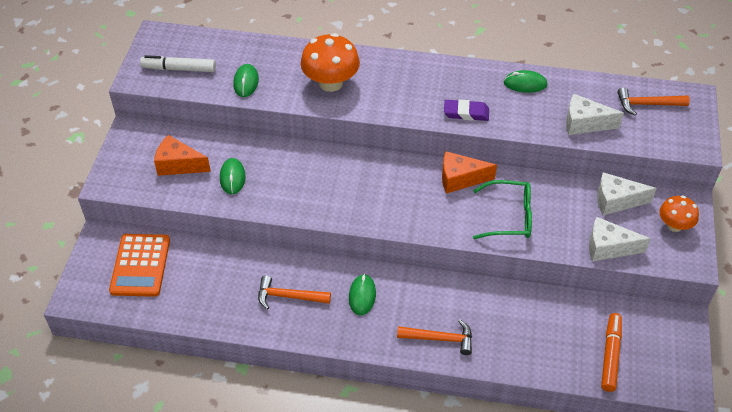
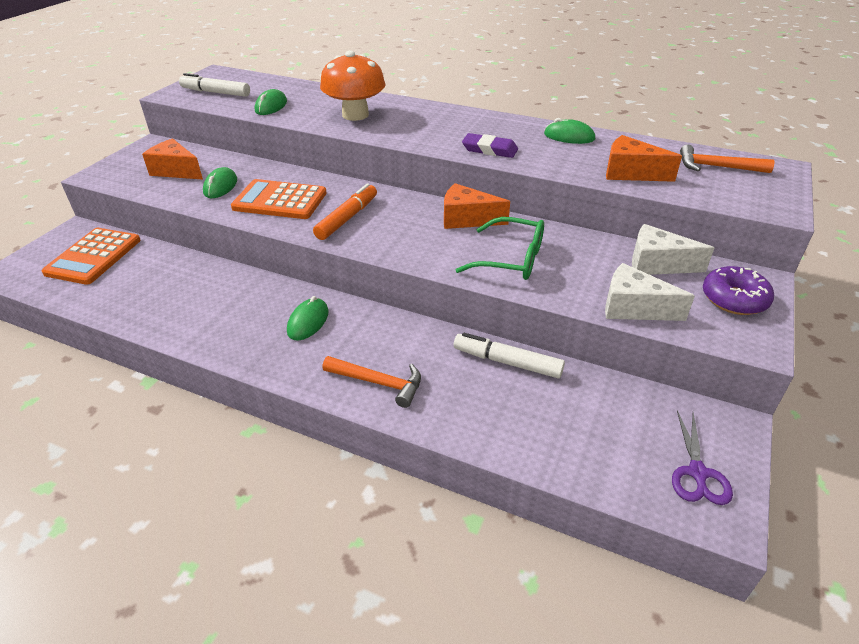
camera: 15 degrees right, 10 degrees down
orange hammer [258,275,331,310] -> none
white cheese [566,94,624,135] -> orange cheese [606,135,682,182]
orange marker [601,313,622,392] -> orange marker moved to [313,183,377,240]
orange mushroom [659,196,699,232] -> purple donut [703,266,774,315]
none -> orange calculator [231,179,327,219]
none -> white marker [454,333,565,378]
none -> purple scissors [672,410,733,505]

